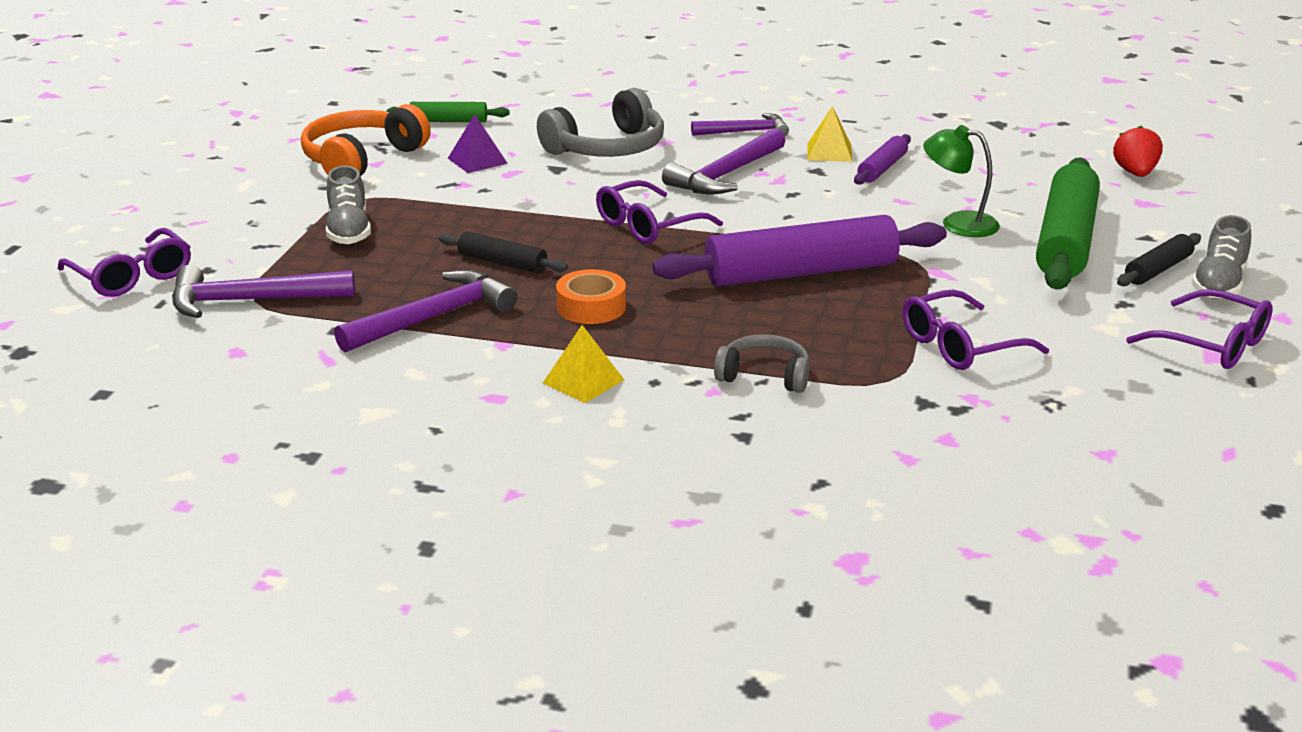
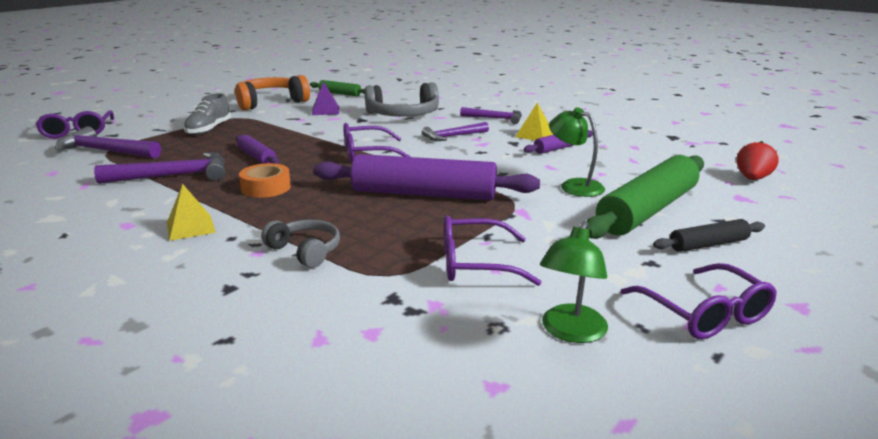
camera: 25 degrees right, 5 degrees down
black rolling pin [439,231,568,273] -> purple rolling pin [236,135,279,164]
purple hammer [662,128,785,194] -> purple hammer [422,122,489,141], size x0.66
grey shoe [1192,215,1251,299] -> none
none -> green lamp [540,221,608,343]

